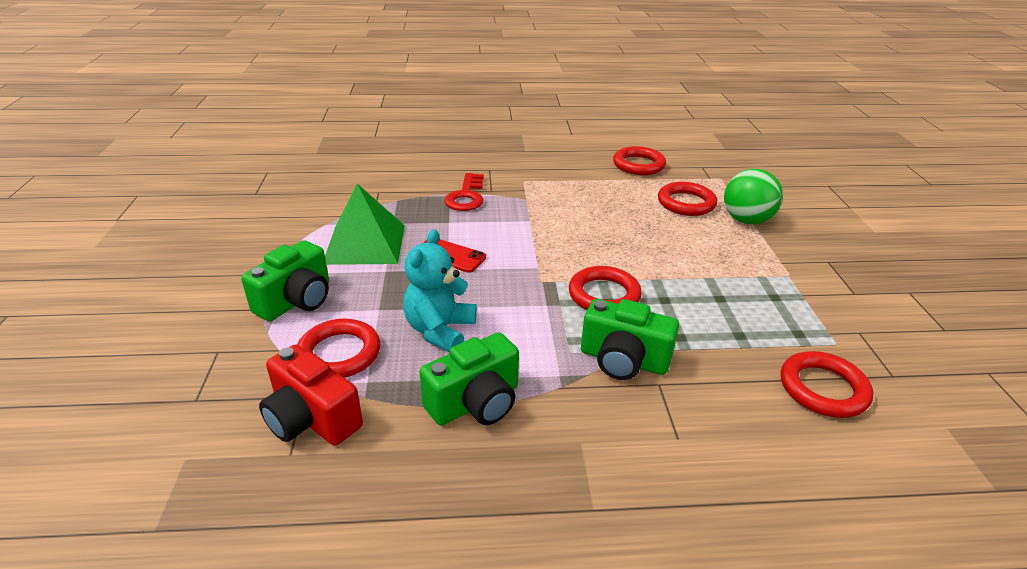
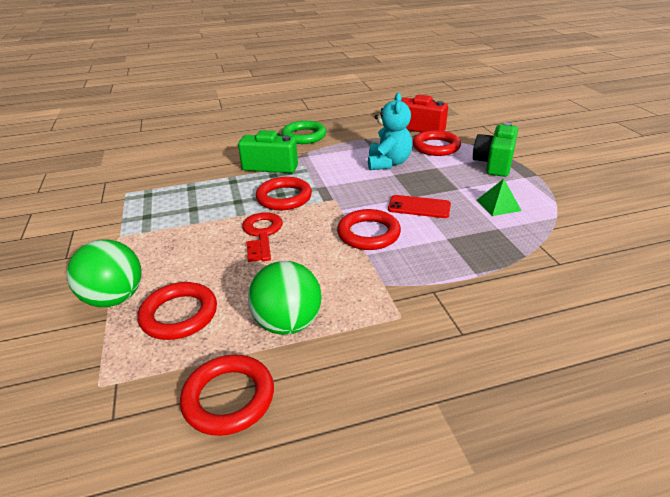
camera: 170 degrees right, 0 degrees up
green pyramid [325,184,405,265] -> green pyramid [477,179,522,216], size x0.50
green camera [419,332,519,426] -> none
red key [444,173,484,211] -> red key moved to [242,212,283,262]
red ring [781,351,873,418] -> red ring moved to [337,209,401,250]
none -> green ball [248,261,322,335]
none -> green ring [281,121,326,144]

